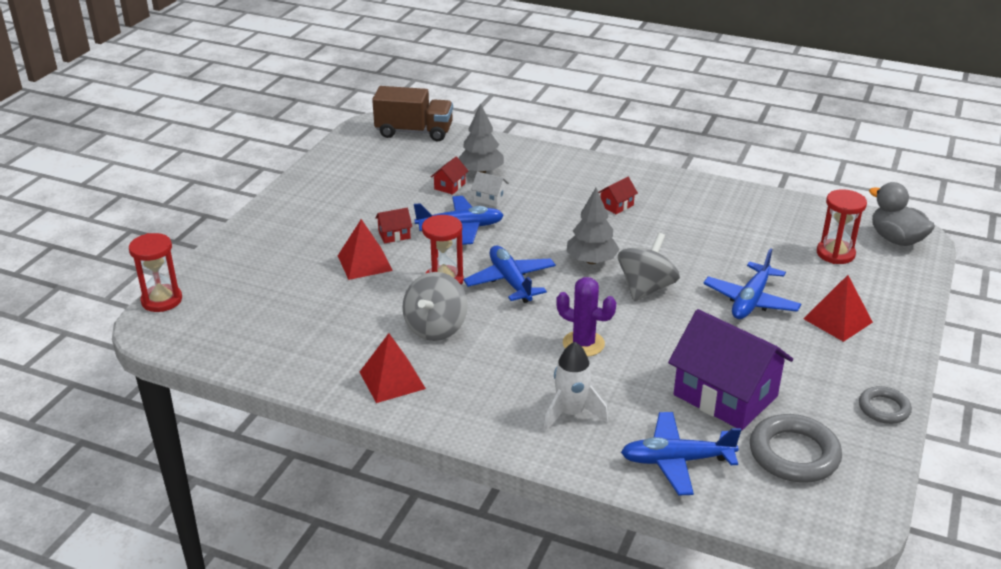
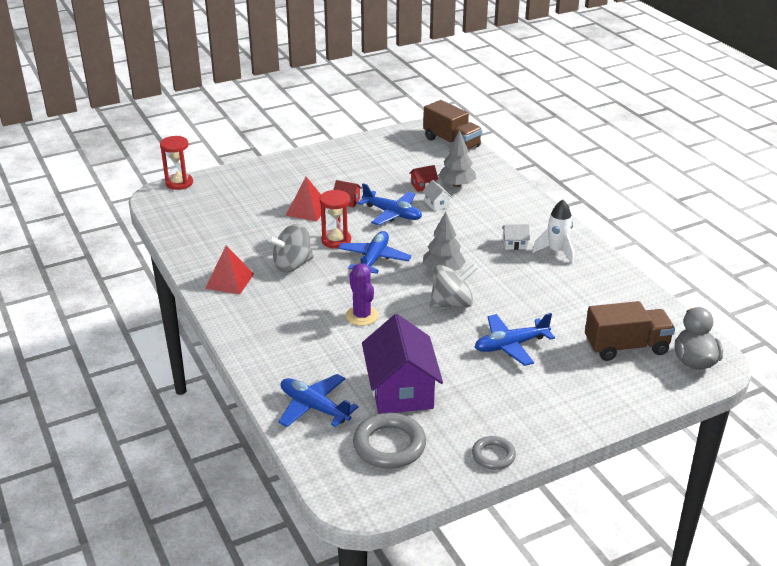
camera: 40 degrees right, 0 degrees up
white rocket [543,342,608,432] -> white rocket moved to [532,200,574,264]
red house [598,177,638,214] -> white house [502,224,530,250]
red pyramid [804,275,873,342] -> none
red hourglass [817,189,867,264] -> brown truck [585,301,675,361]

